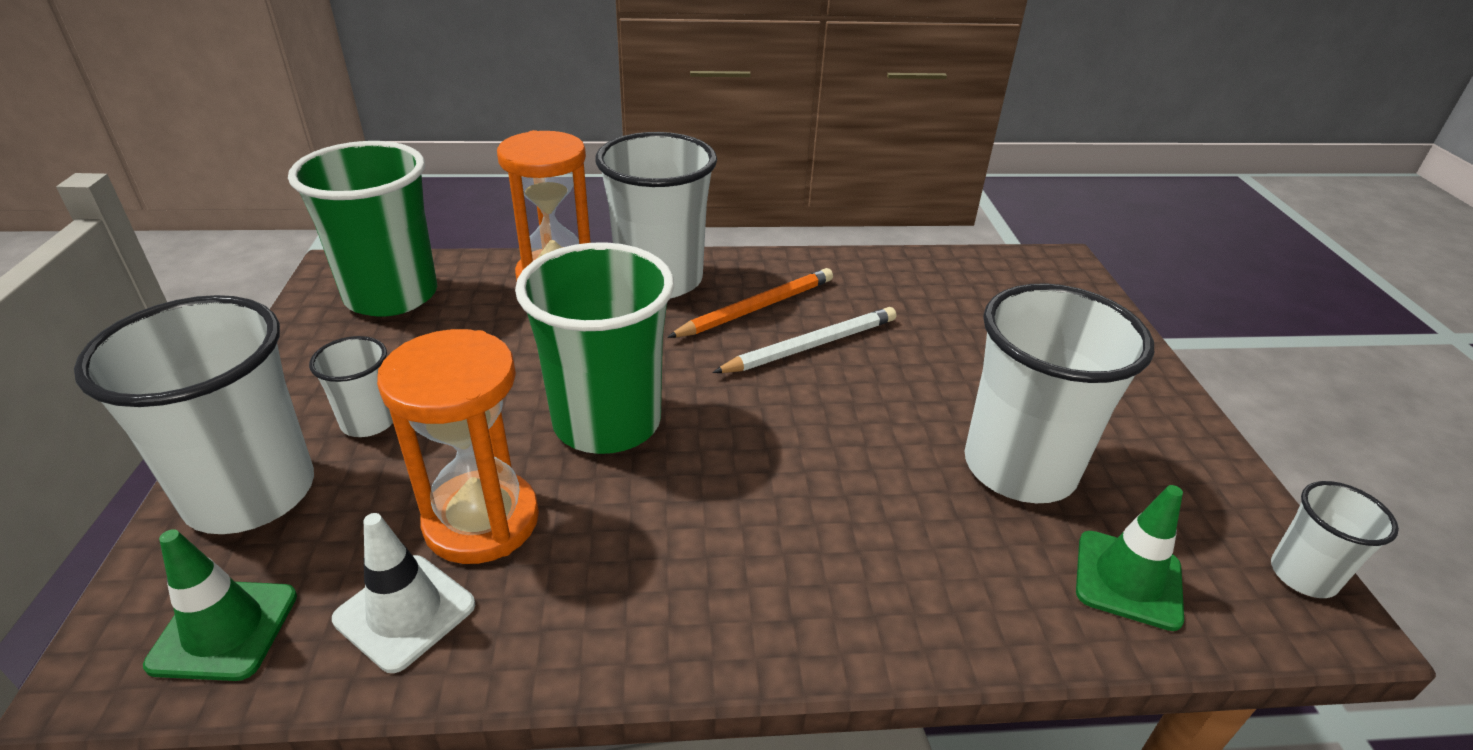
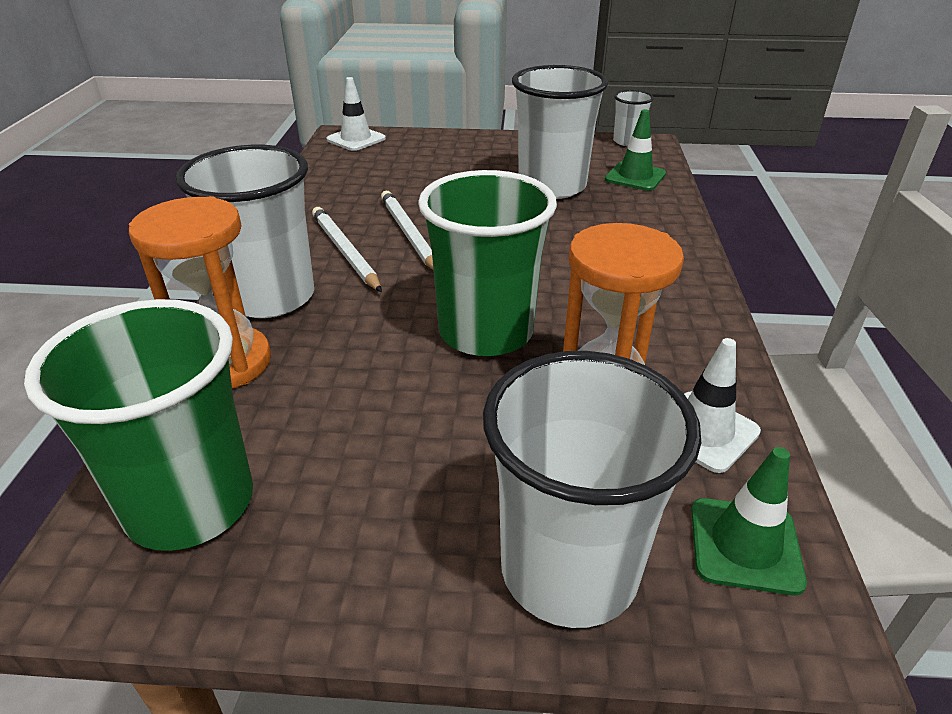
camera: 80 degrees left, 0 degrees up
white cup [309,336,393,437] -> none
orange pencil [667,268,833,338] -> white pencil [312,207,382,292]
none -> white traffic cone [326,77,386,151]

